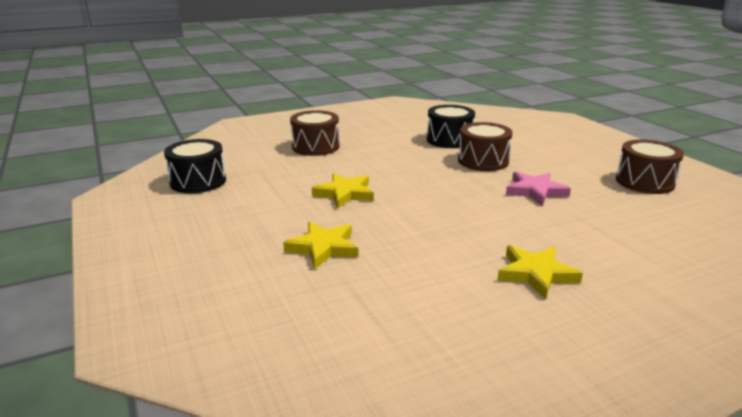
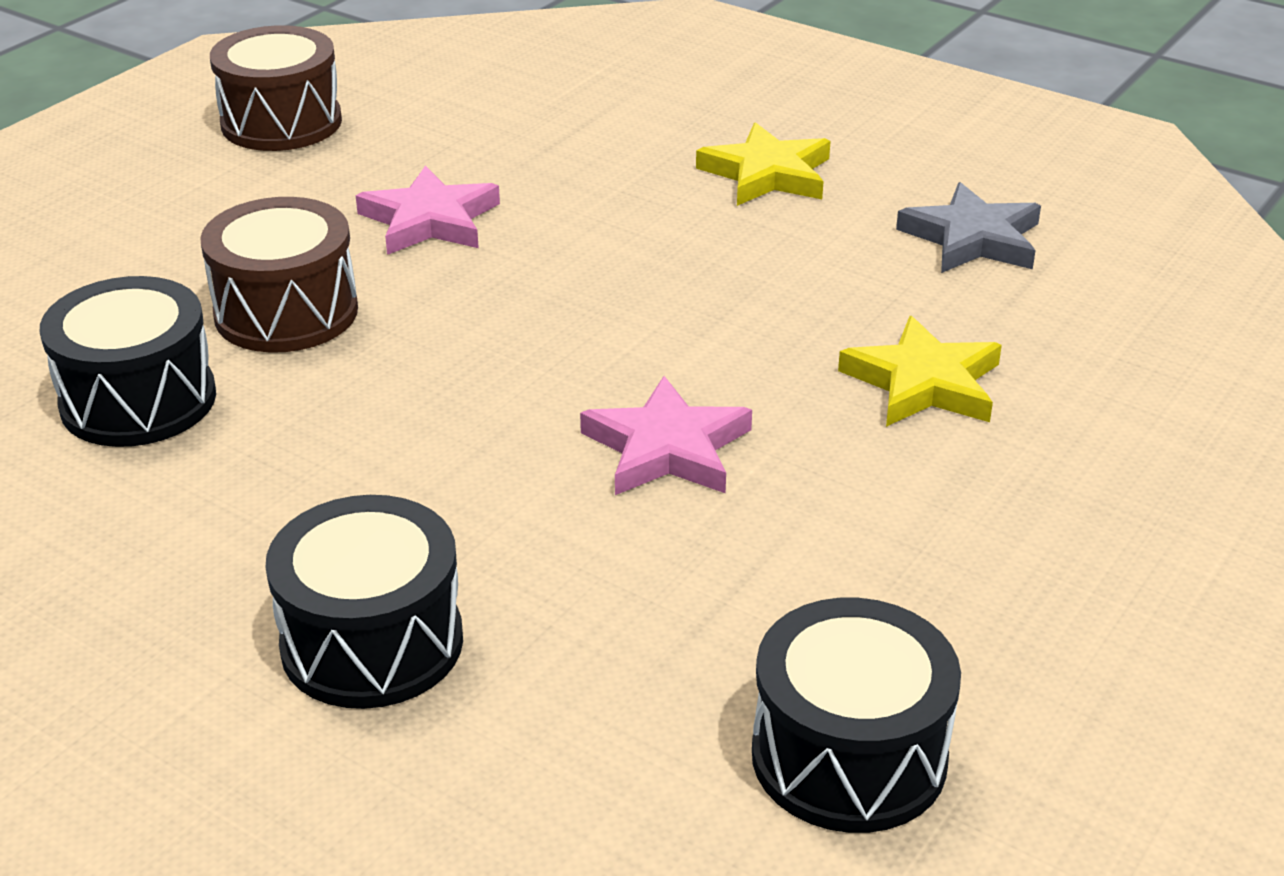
camera: 120 degrees left, 10 degrees up
brown drum [290,110,339,156] -> black drum [265,495,463,709]
yellow star [312,173,374,209] -> pink star [580,376,752,495]
none -> grey star [896,182,1041,273]

